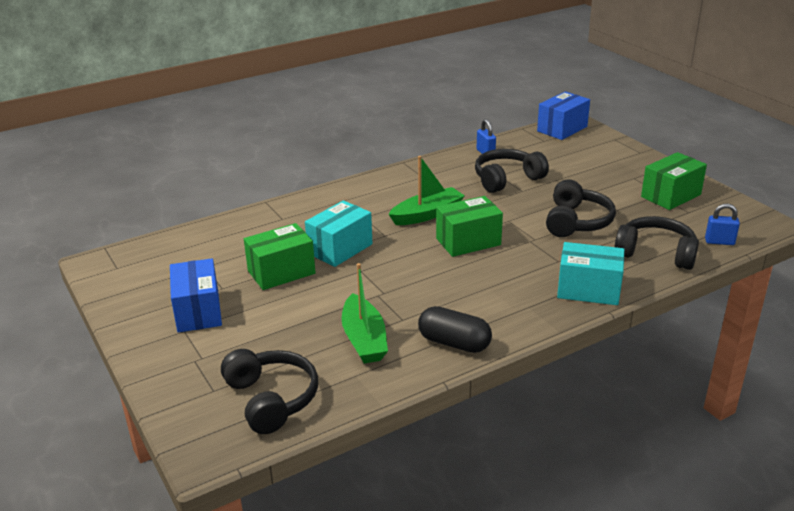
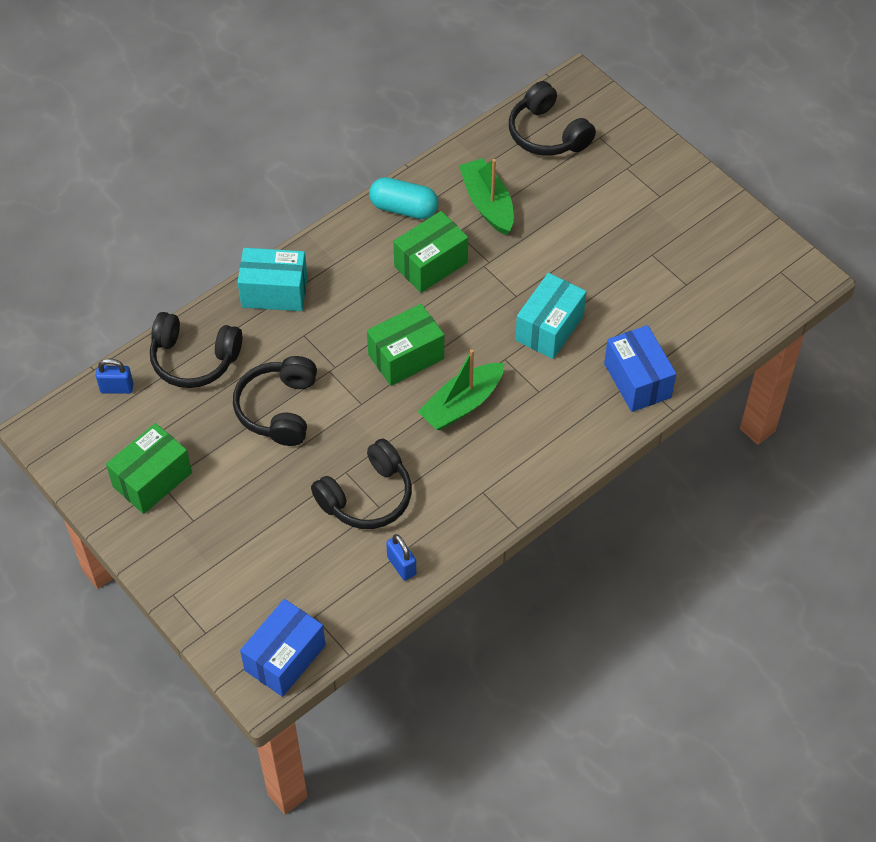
camera: 170 degrees right, 25 degrees up
blue box [170,258,222,333] -> blue box moved to [604,325,676,412]
green box [244,223,316,290] -> green box moved to [393,211,468,293]
black capsule [418,306,492,353] -> turquoise capsule [369,177,439,219]

